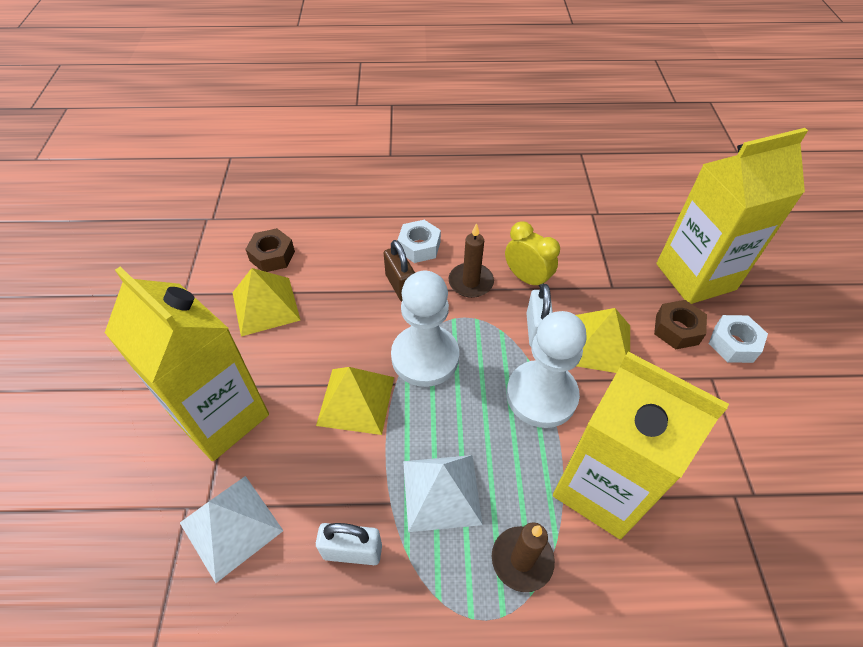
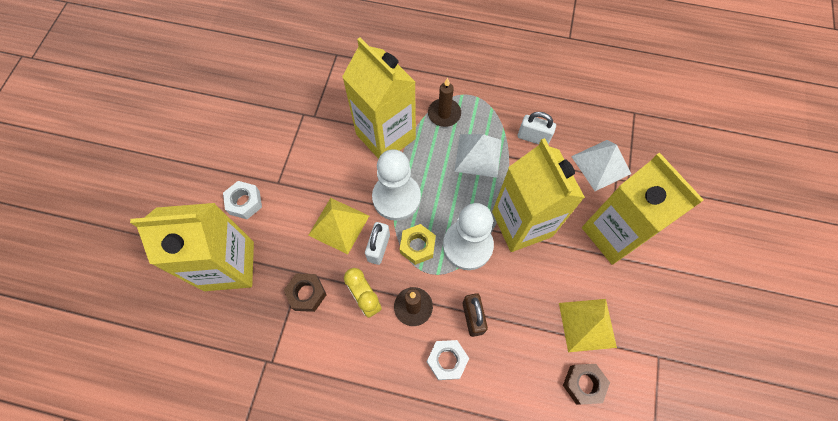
camera: 165 degrees left, 15 degrees up
yellow pyramid [316,367,394,435] -> yellow carton [492,138,585,252]
brown nut [654,300,707,349] -> brown nut moved to [284,273,327,312]
none -> yellow nut [400,224,436,265]

